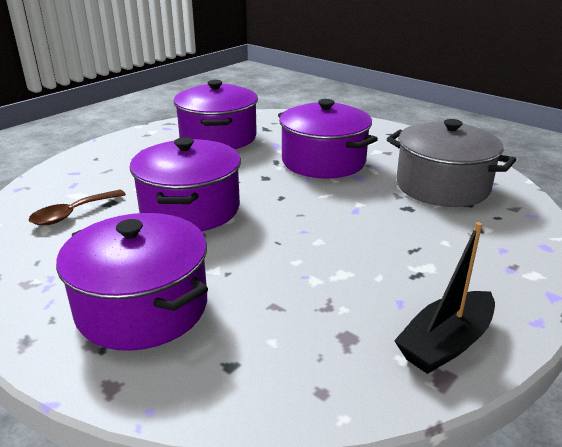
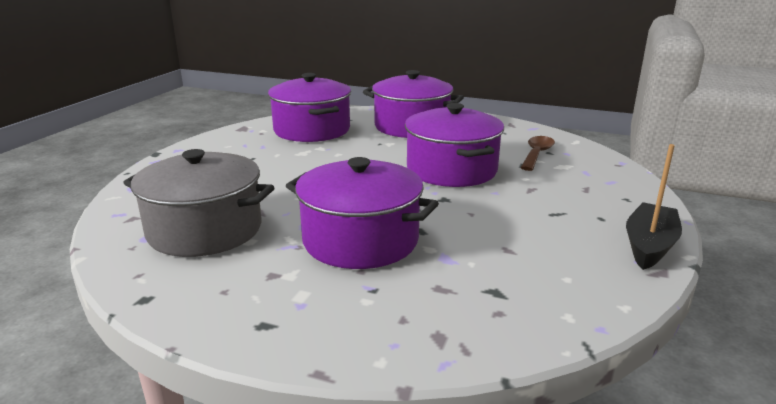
camera: 160 degrees right, 5 degrees down
purple pot [174,80,258,149] -> purple pot moved to [268,73,351,142]
black boat [394,222,495,374] -> black boat moved to [626,144,682,270]

